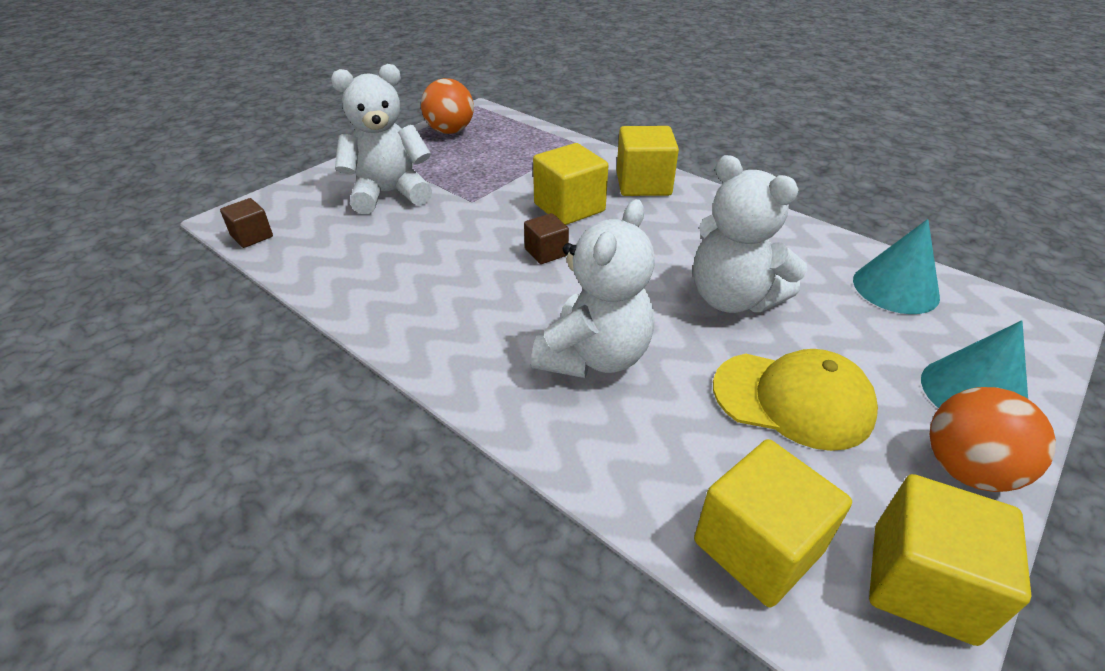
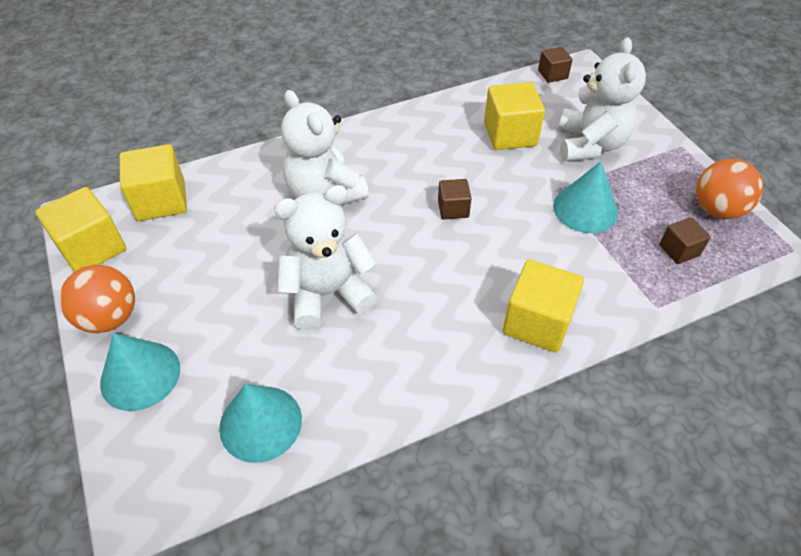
camera: 115 degrees right, 10 degrees up
yellow cube [533,143,609,225] -> yellow cube moved to [484,82,545,150]
yellow cap [713,349,878,451] -> none
none -> turquoise cone [553,161,618,233]
none -> brown cube [659,217,711,264]

